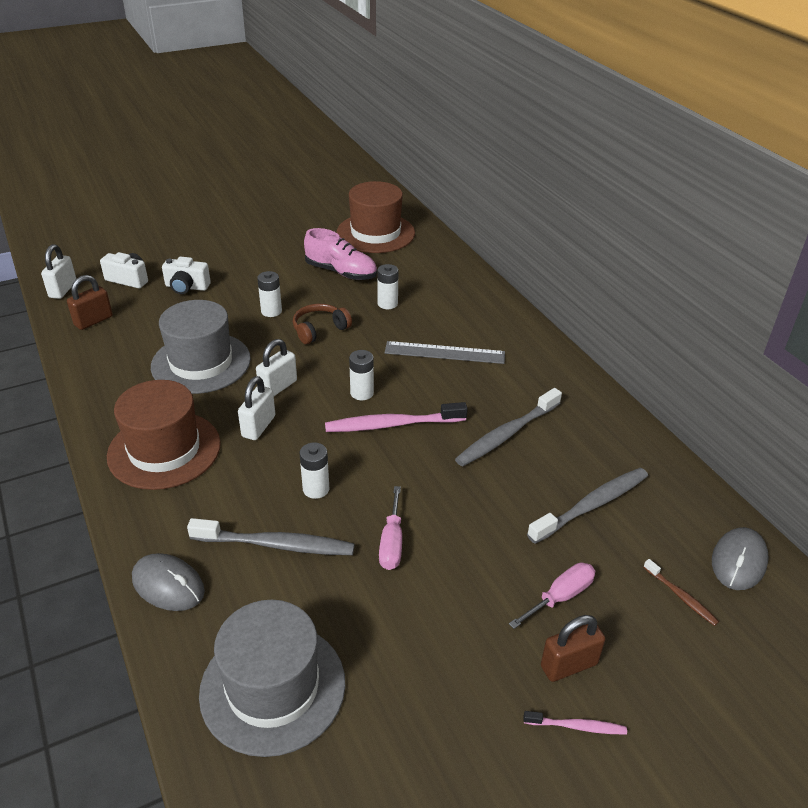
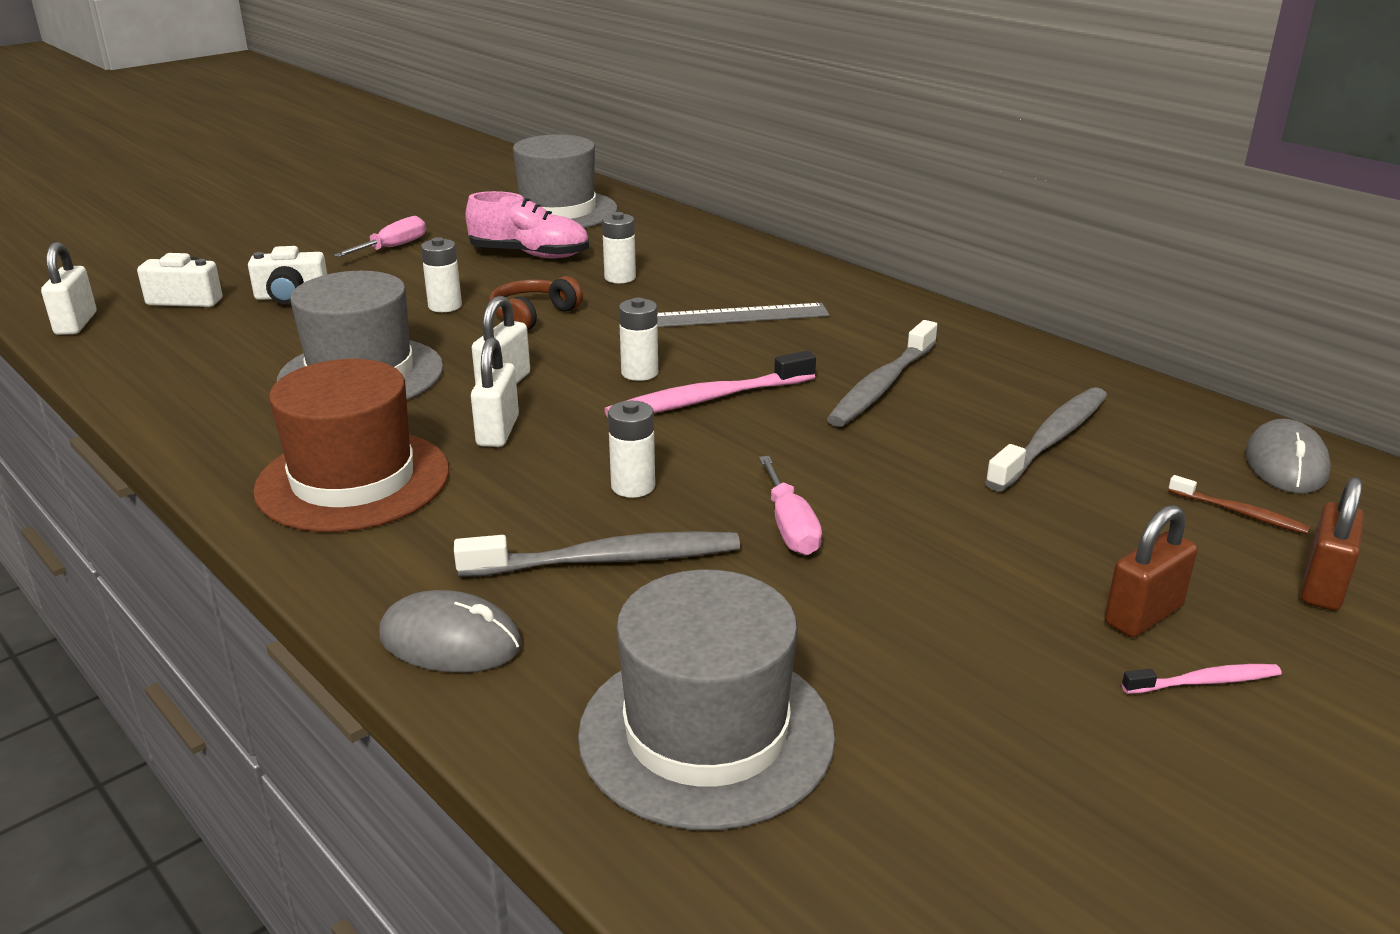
camera: 15 degrees left, 10 degrees down
brown padlock [67,275,113,330] -> brown padlock moved to [1301,477,1364,611]
brown hat [336,181,415,253] -> grey hat [513,135,617,228]
pink screwdriver [509,563,595,629] -> pink screwdriver moved to [334,216,426,257]

